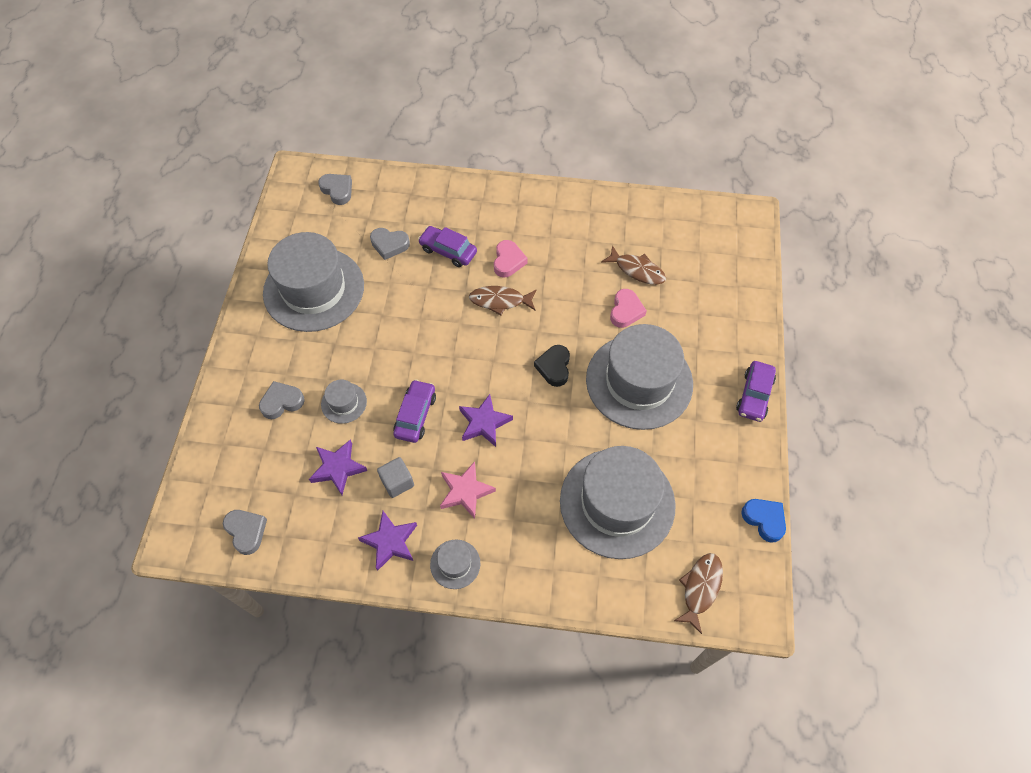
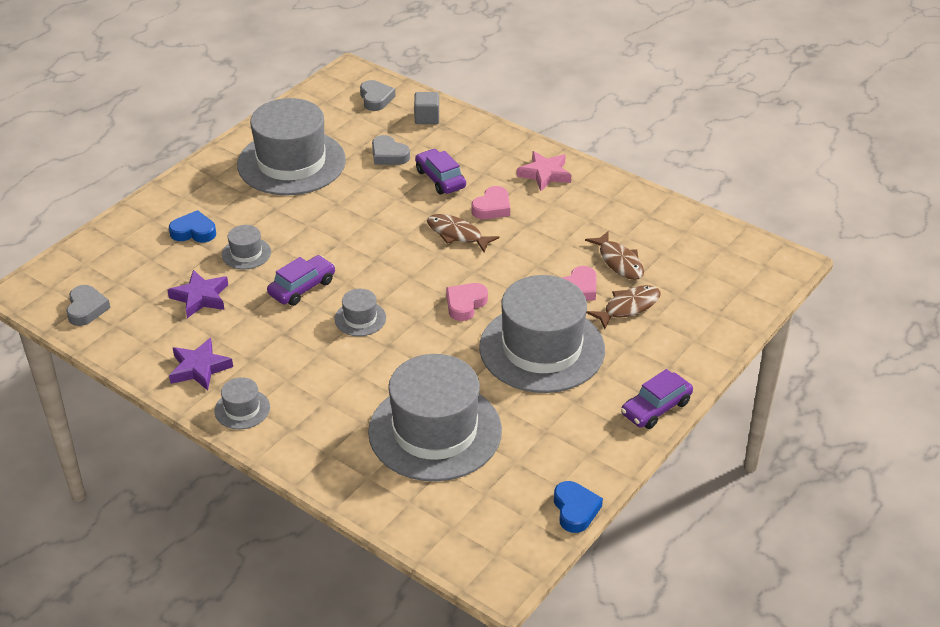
camera: 30 degrees right, 20 degrees down
grey heart [259,381,305,419] -> blue heart [169,210,216,243]
grey cube [377,457,414,498] -> grey cube moved to [414,92,439,124]
pink star [440,461,496,519] -> pink star moved to [517,151,571,191]
purple star [459,394,513,447] -> grey hat [335,289,386,336]
black heart [534,345,570,387] -> pink heart [446,283,488,321]
brown fish [674,553,723,634] -> brown fish moved to [587,285,661,329]

